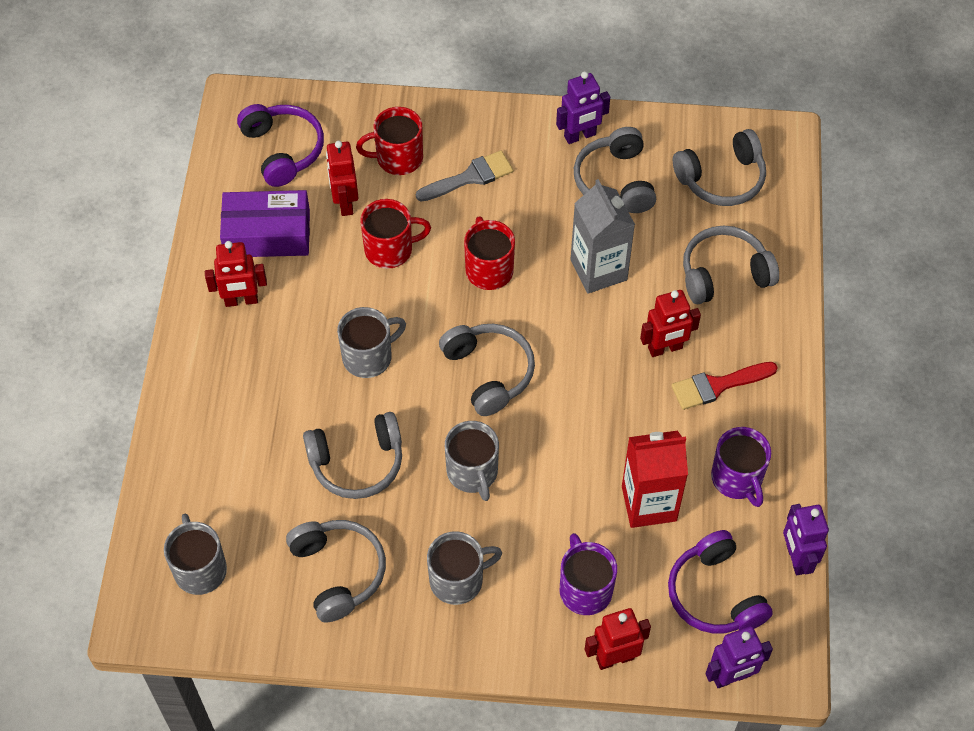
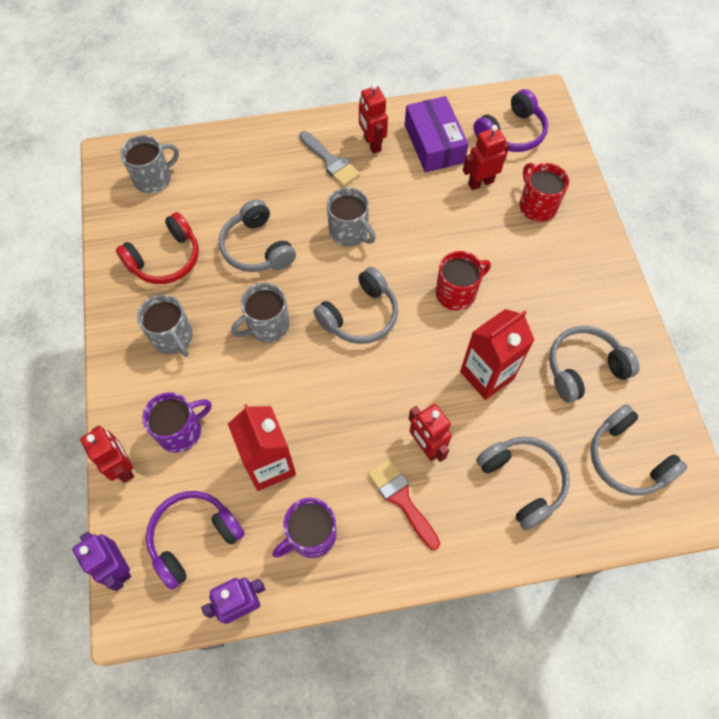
camera: 75 degrees right, 5 degrees up
grey headphones [286,520,386,623] -> red headphones [116,212,199,284]
red mug [360,199,431,269] -> none
grey brush [416,150,513,202] -> grey brush moved to [299,131,360,186]
purple robot [556,71,610,144] -> none
grey carton [570,179,635,294] -> red carton [460,309,534,400]

